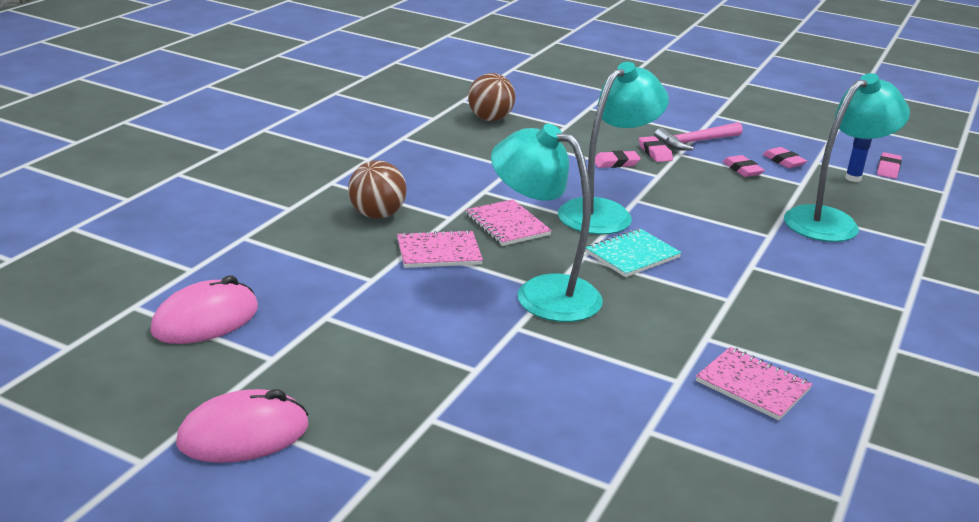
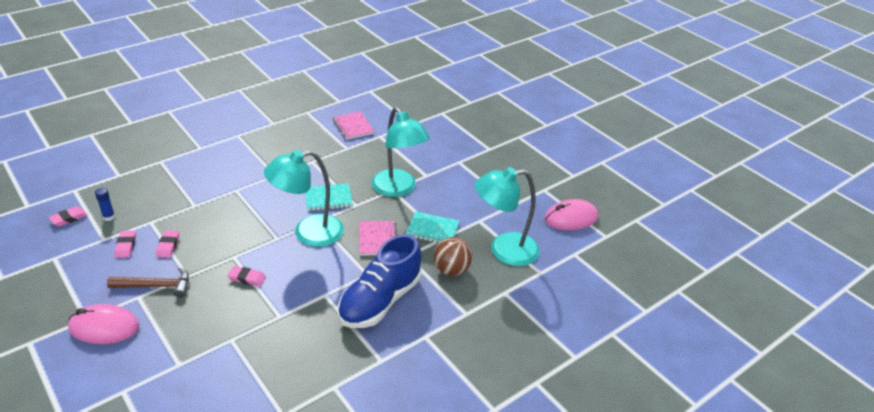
camera: 155 degrees left, 10 degrees up
pink mouse [176,389,309,463] -> pink mouse moved to [68,304,140,344]
pink notebook [397,230,483,268] -> turquoise notebook [406,212,459,243]
brown ball [468,73,515,121] -> none
pink eraser [639,136,673,162] -> none
pink hammer [654,122,743,151] -> brown hammer [107,267,189,298]
turquoise lamp [784,73,910,242] -> turquoise lamp moved to [475,167,540,266]
none -> blue shoe [338,234,422,328]

